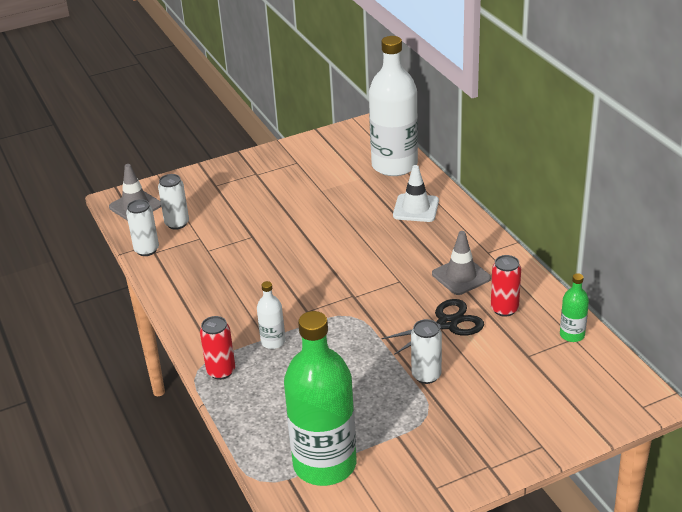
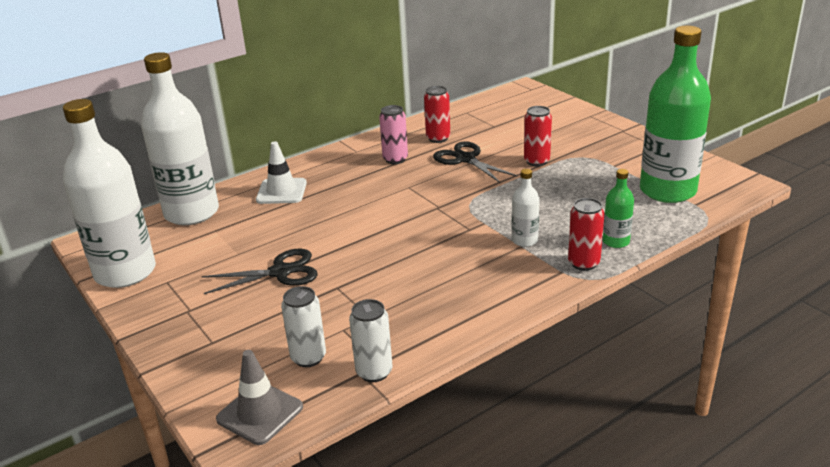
camera: 100 degrees left, 5 degrees down
white can [411,319,442,384] -> red can [524,106,552,166]
grey traffic cone [432,231,491,295] -> pink can [379,105,408,164]
green bottle [560,273,589,342] -> green bottle moved to [603,169,634,248]
none -> white bottle [63,99,156,288]
none -> black scissors [202,249,318,294]

